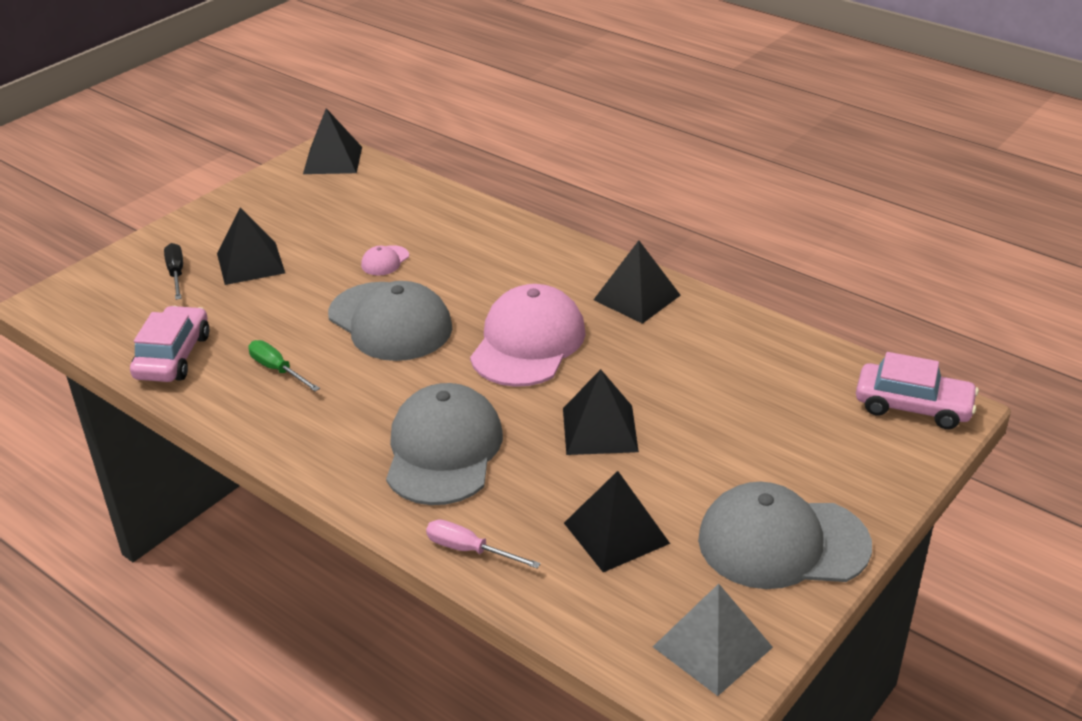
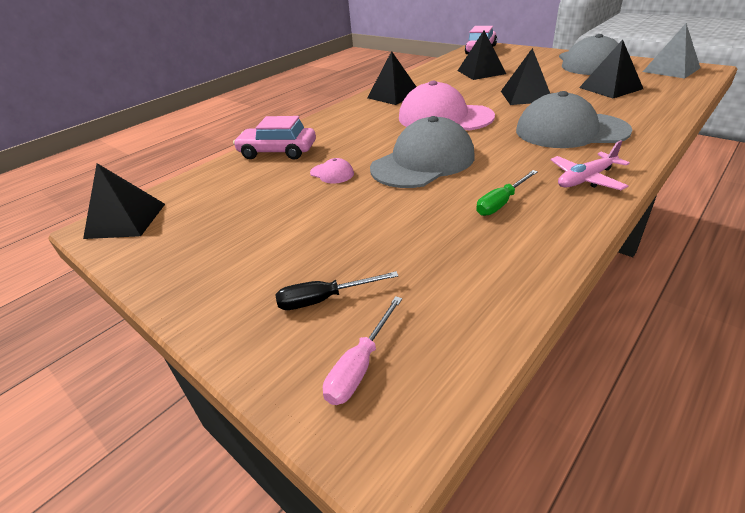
camera: 85 degrees left, 0 degrees up
pink car [130,306,209,382] -> pink car moved to [233,116,316,159]
black pyramid [217,207,285,285] -> black pyramid moved to [458,30,506,80]
pink screwdriver [426,519,541,569] -> pink screwdriver moved to [323,296,402,405]
none -> pink plane [550,140,630,190]

